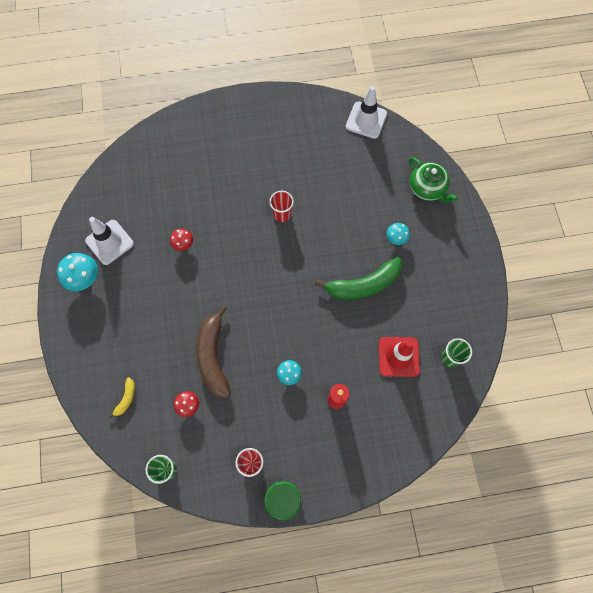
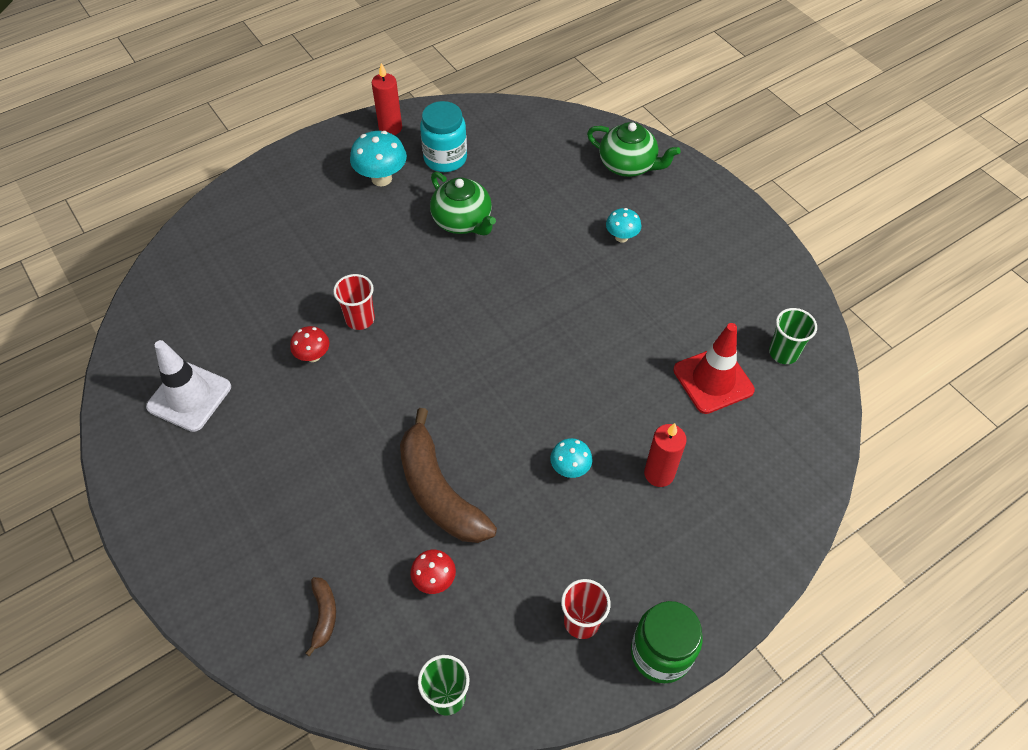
camera: 25 degrees left, 15 degrees down
turquoise mushroom [57,253,98,291] -> turquoise mushroom moved to [350,131,407,186]
yellow banana [108,377,135,418] -> brown banana [305,577,336,657]
red cup [269,191,294,222] -> red cup moved to [333,274,375,330]
green banana [315,257,402,300] -> none
white traffic cone [346,86,387,139] -> none
none -> red candle [372,63,402,135]
none -> turquoise jar [420,101,467,172]
none -> green teapot [430,172,496,235]

